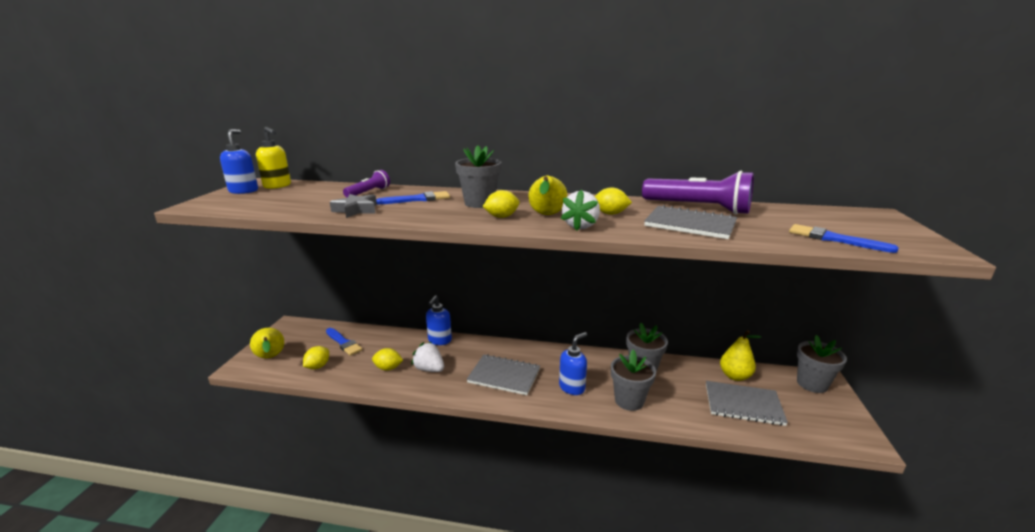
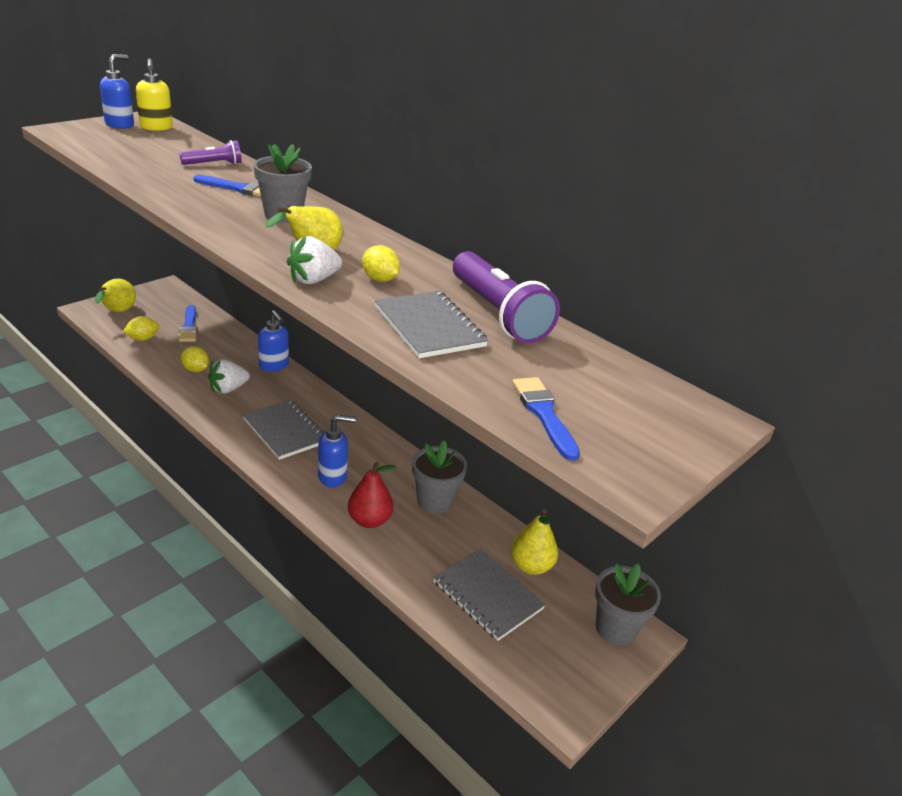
camera: 30 degrees right, 10 degrees up
grey star [330,194,377,218] -> none
white strawberry [411,342,444,372] -> white strawberry turned 105 degrees counterclockwise [208,359,250,394]
blue soap dispenser [426,295,452,345] -> blue soap dispenser turned 90 degrees counterclockwise [258,310,289,372]
yellow lemon [483,190,520,218] -> none
grey flower pot [611,350,656,411] -> red pear [348,462,396,528]

